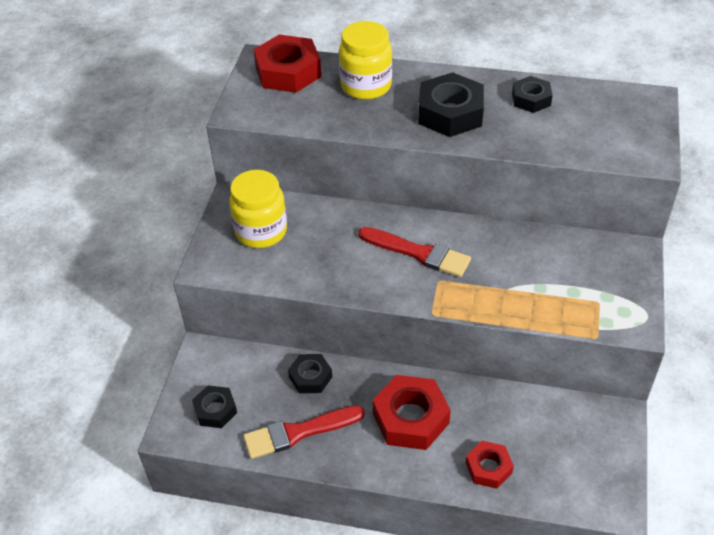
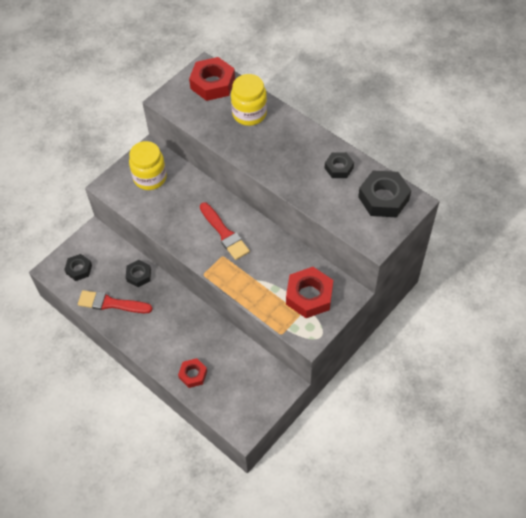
camera: 30 degrees right, 10 degrees up
red nut [373,375,451,450] -> red nut moved to [286,267,333,318]
black nut [418,72,484,137] -> black nut moved to [358,171,411,217]

